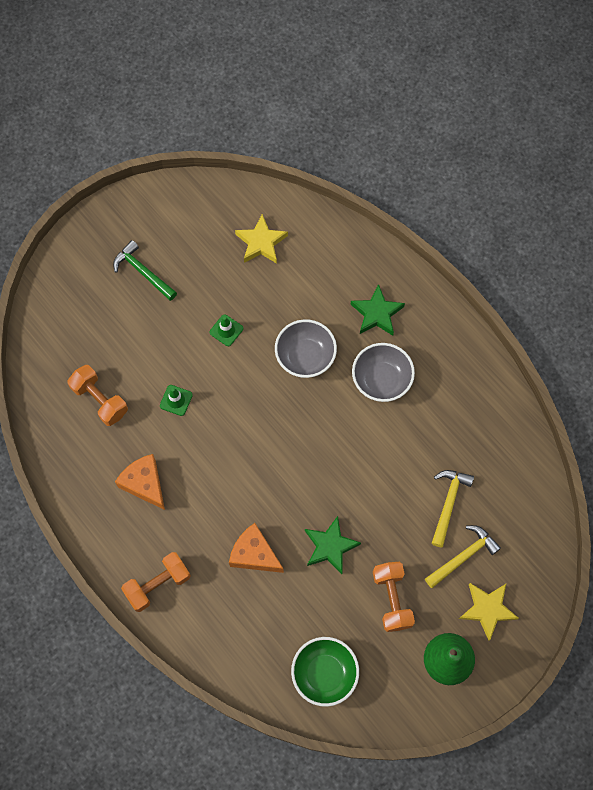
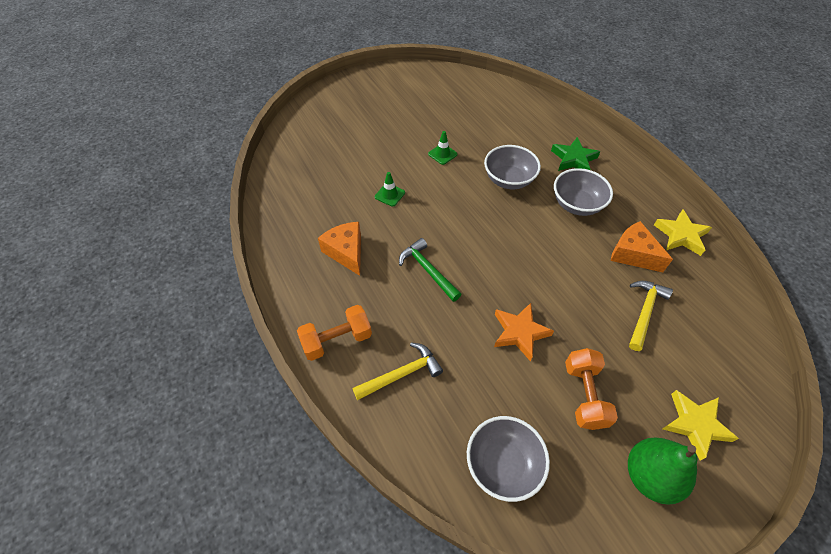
camera: 10 degrees right, 15 degrees down
orange dumbbell [67,365,128,426] -> none
green hammer [113,240,177,301] -> green hammer moved to [399,238,461,302]
orange cheese [229,523,284,573] -> orange cheese moved to [611,221,673,272]
yellow star [235,214,288,264] -> yellow star moved to [654,209,712,256]
green bowl [291,637,359,707] -> grey bowl [467,416,550,502]
green star [305,516,361,574] -> orange star [494,303,554,361]
yellow hammer [425,525,501,588] -> yellow hammer moved to [352,343,443,400]

